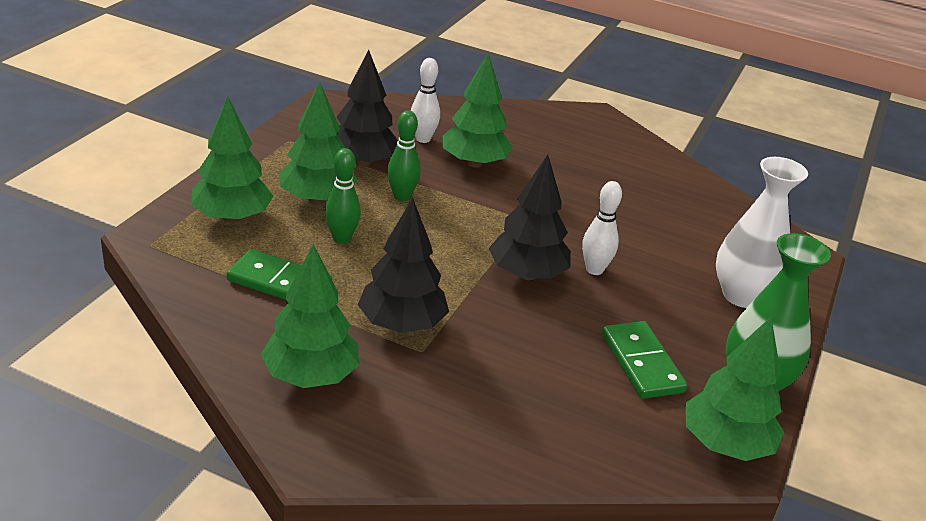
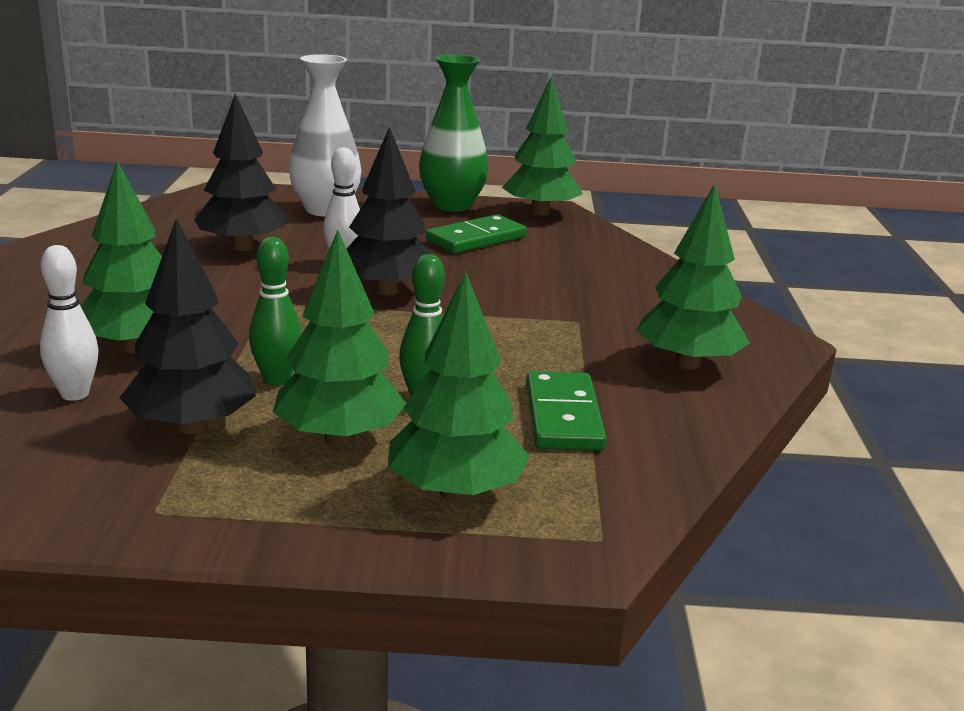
camera: 110 degrees left, 10 degrees down
black tree [358,198,449,333] -> black tree moved to [194,94,287,251]

